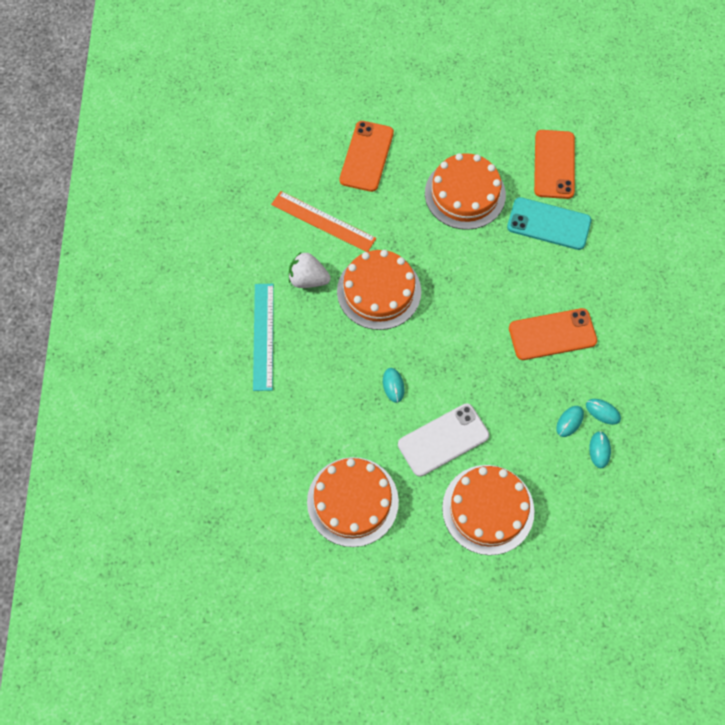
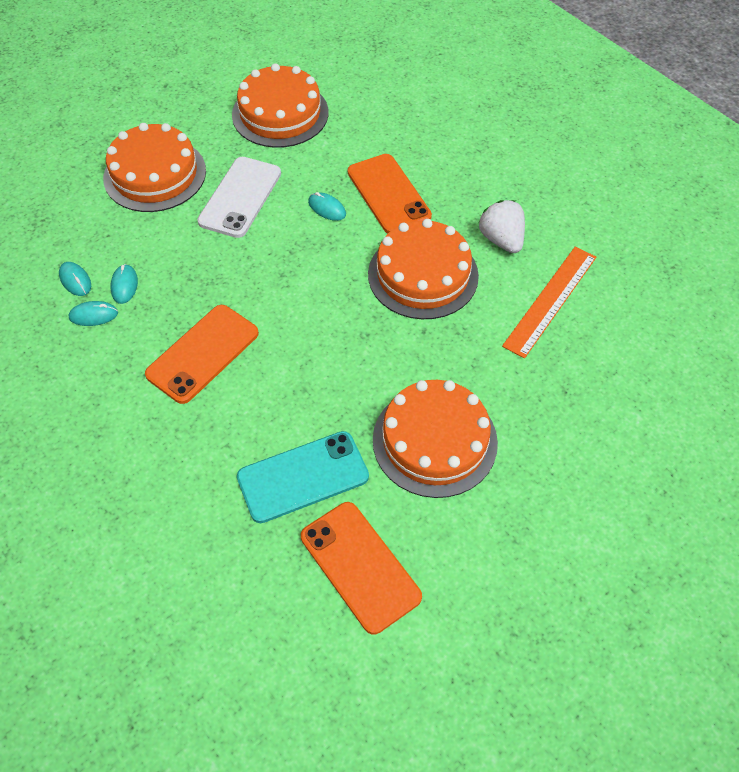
camera: 140 degrees right, 10 degrees down
turquoise ruler [253,284,274,391] -> none
orange ruler [271,191,376,252] -> orange ruler turned 45 degrees counterclockwise [502,247,596,358]
white strawberry [289,252,331,288] -> white strawberry turned 90 degrees counterclockwise [478,200,525,253]
orange phone [339,121,394,192] -> orange phone moved to [348,154,432,233]

